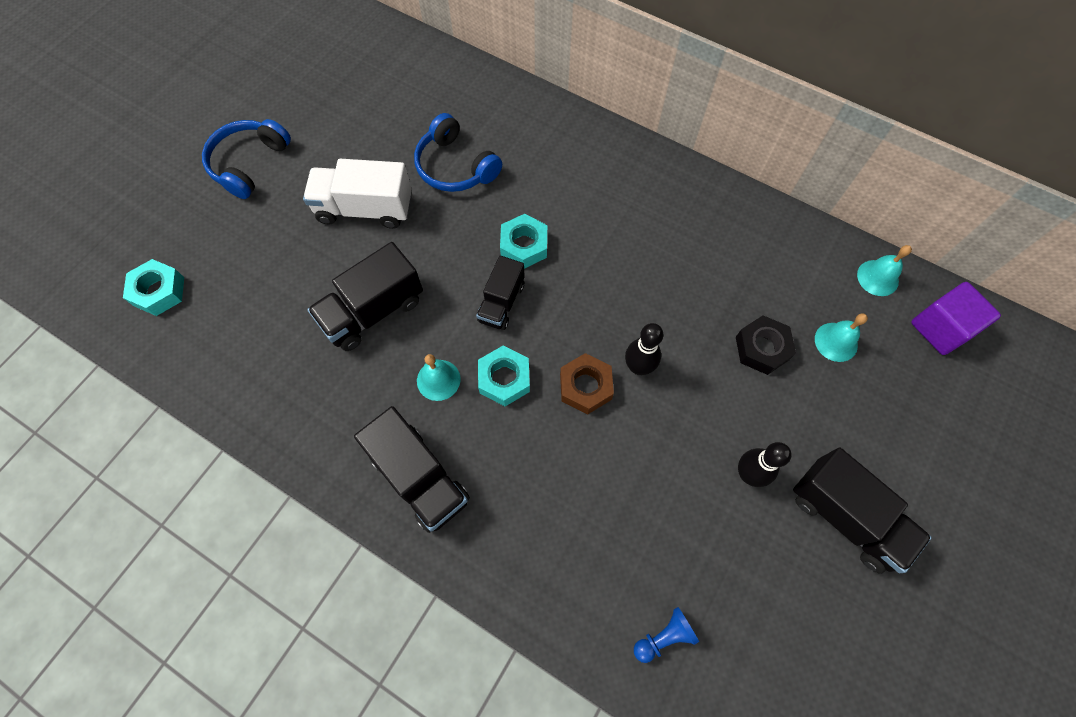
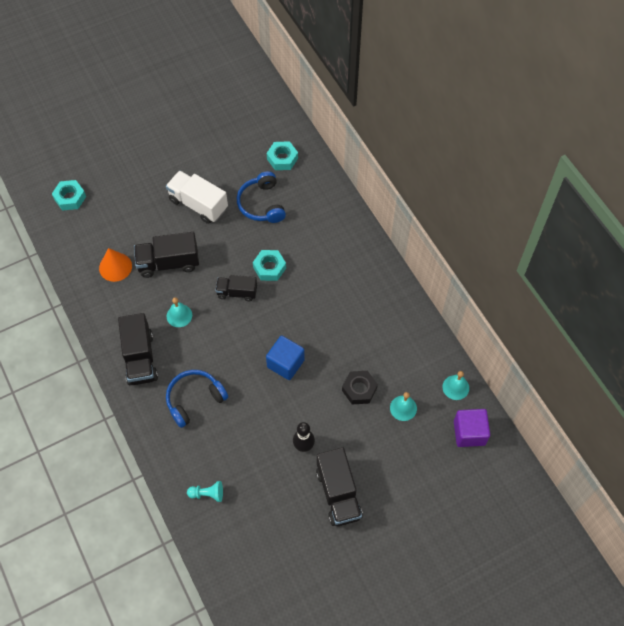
camera: 30 degrees right, 5 degrees down
blue headphones [202,119,291,199] -> blue headphones moved to [166,370,228,428]
black truck [476,256,525,330] -> black truck turned 45 degrees clockwise [215,275,257,301]
turquoise nut [478,346,530,406] -> turquoise nut moved to [267,141,298,170]
brown nut [560,353,614,415] -> none
black bowling pin [625,323,663,375] -> blue cube [266,336,305,380]
blue pawn [634,607,699,663] -> turquoise pawn [187,481,223,502]
none -> orange cone [99,248,132,282]

